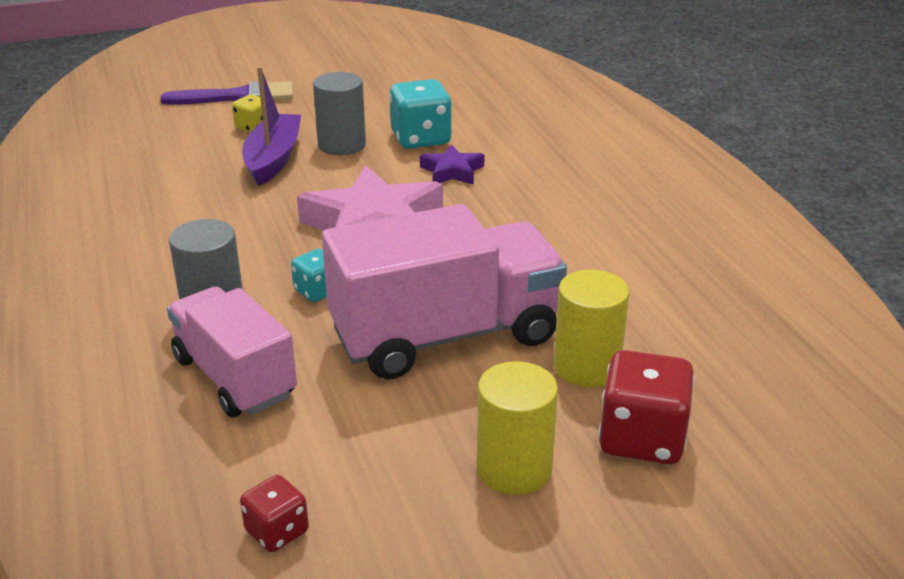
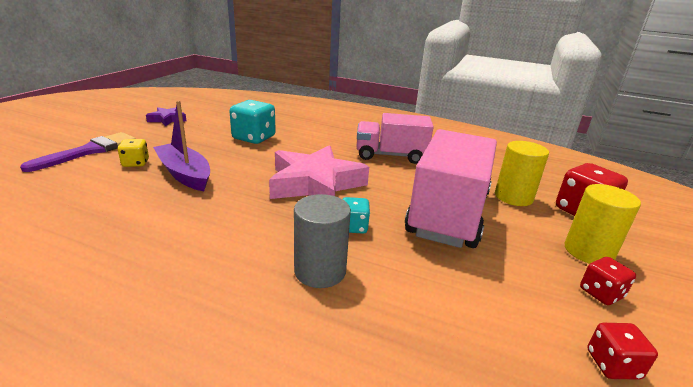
camera: 50 degrees left, 5 degrees down
pink truck [167,286,297,417] -> pink truck moved to [357,113,433,164]
grey cylinder [313,72,366,155] -> none
purple star [420,144,484,185] -> purple star moved to [146,107,186,126]
none -> red dice [580,257,636,305]

